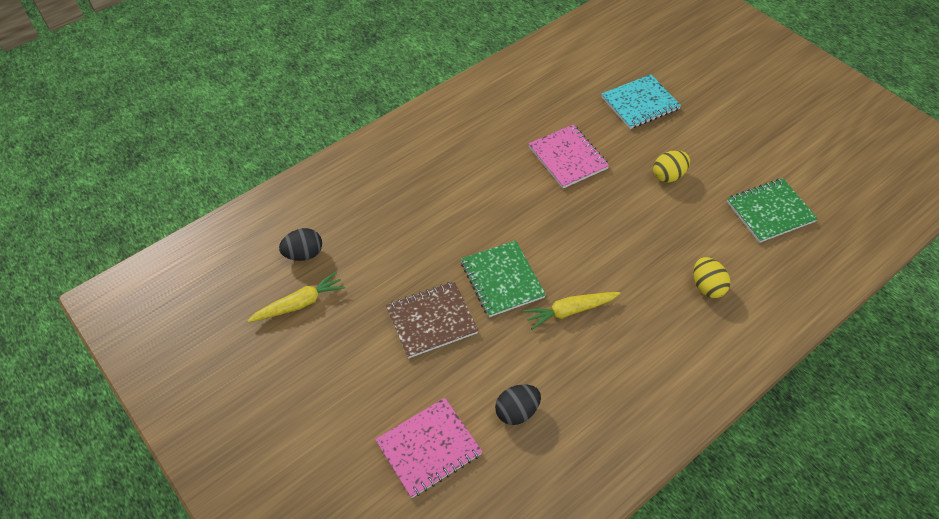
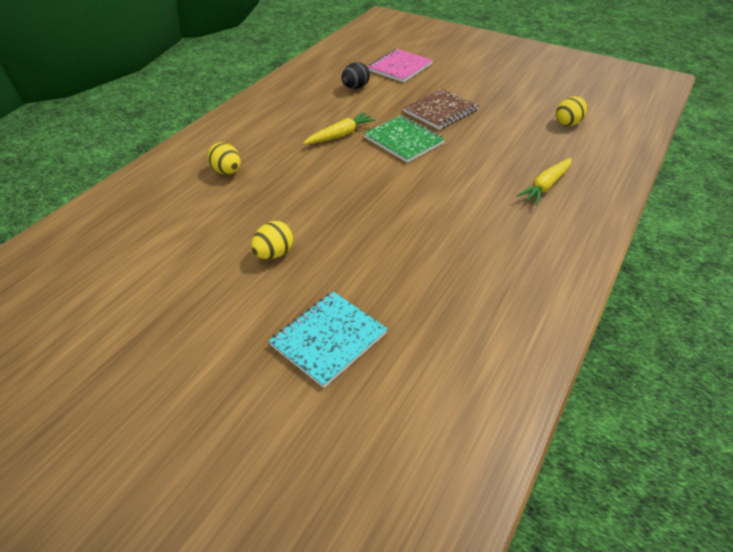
camera: 160 degrees right, 10 degrees down
yellow carrot [248,272,345,322] -> yellow carrot moved to [517,158,572,205]
black egg [279,228,322,261] -> yellow egg [556,96,588,126]
pink notebook [528,125,609,188] -> none
green notebook [727,178,818,243] -> none

